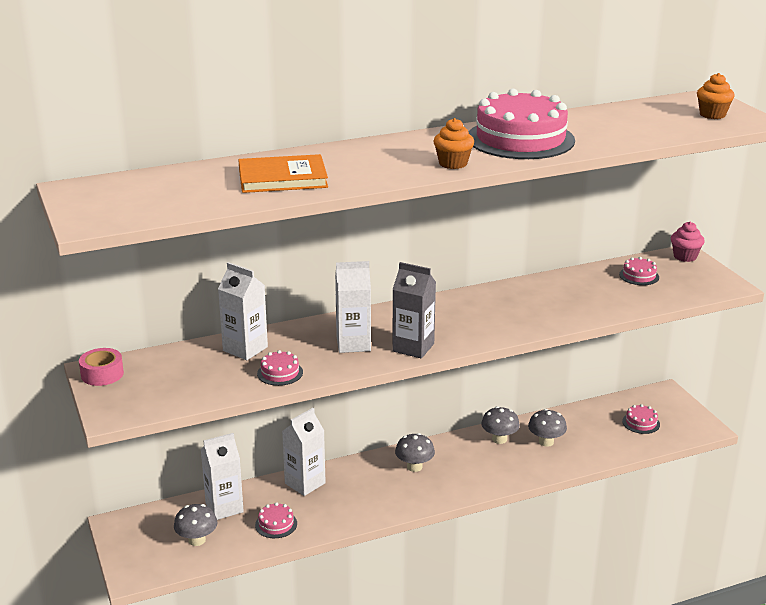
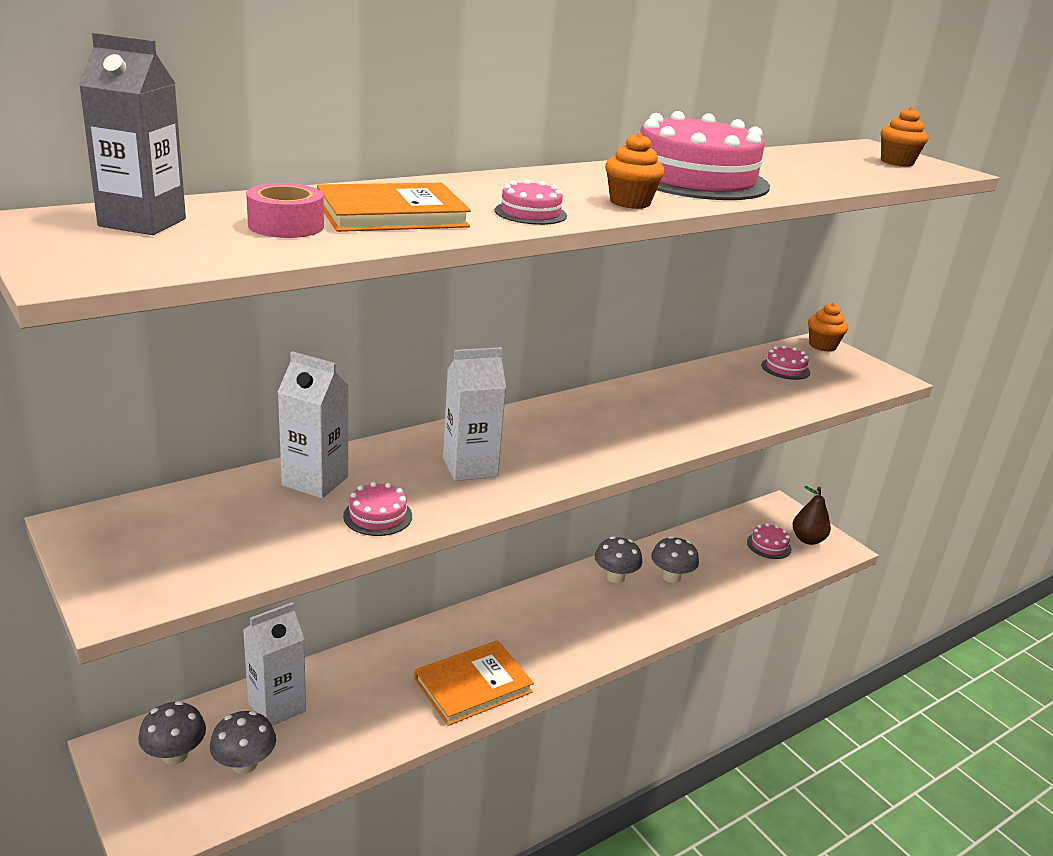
camera: 15 degrees left, 0 degrees up
pink tape [79,348,124,386] -> pink tape moved to [246,183,324,238]
pink cake [255,502,297,538] -> pink cake moved to [495,179,567,225]
white carton [282,408,326,496] -> none
grey carton [392,262,436,358] -> grey carton moved to [79,33,186,235]
grey mushroom [395,433,435,472] -> grey mushroom moved to [138,701,206,765]
pink cupcake [671,222,705,262] -> orange cupcake [808,303,848,352]
none -> orange book [414,640,534,726]
none -> brown pear [793,486,831,545]

